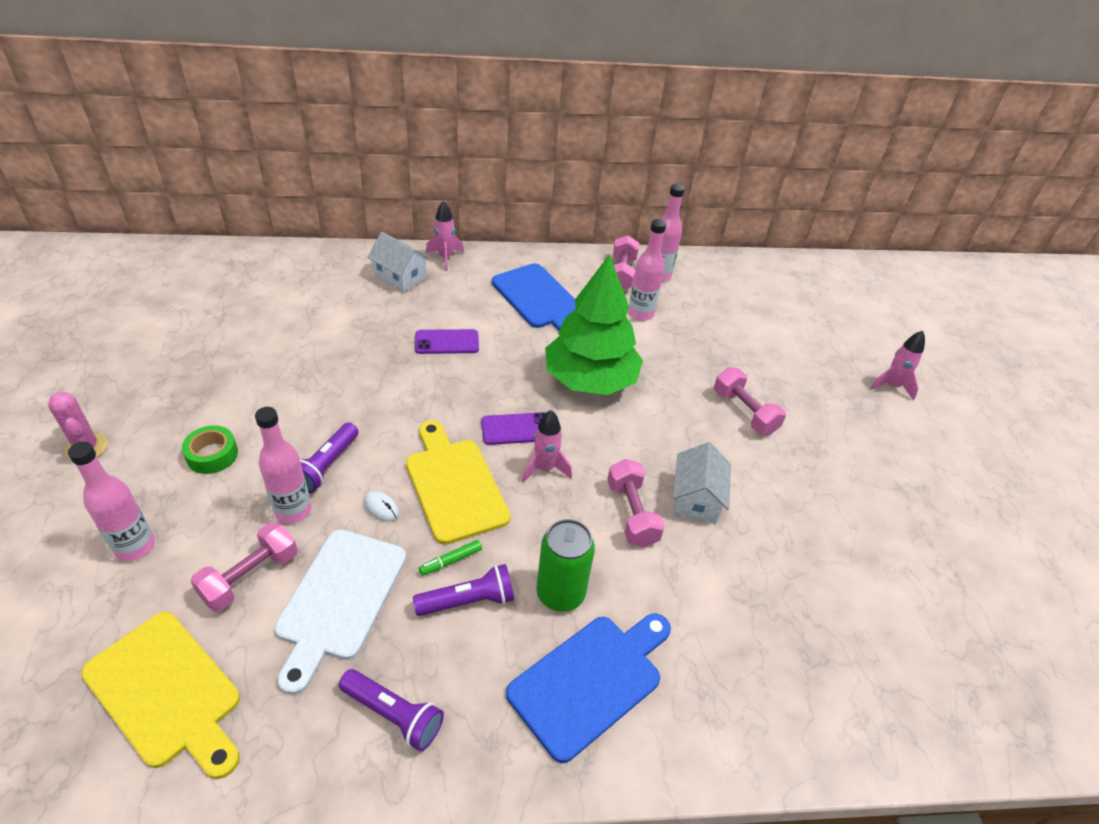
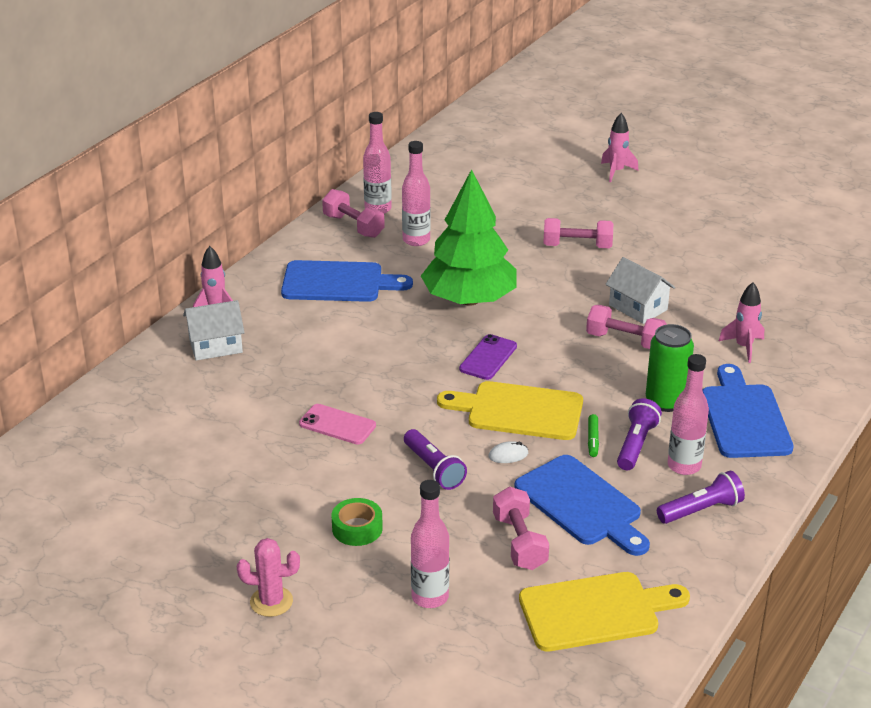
camera: 50 degrees left, 10 degrees down
pink bottle [255,407,312,524] -> pink bottle moved to [668,354,709,475]
white cutting board [274,529,406,695] -> blue cutting board [515,455,650,556]
purple phone [415,329,479,354] -> none
pink rocket [522,410,572,483] -> pink rocket moved to [719,282,764,363]
none -> pink phone [299,404,376,445]

